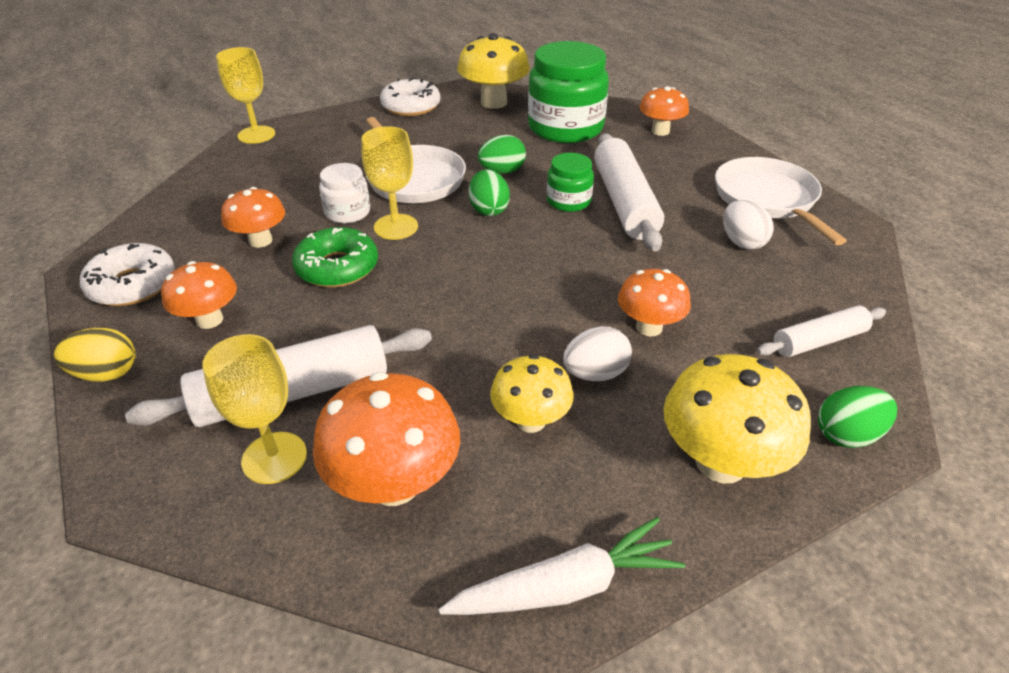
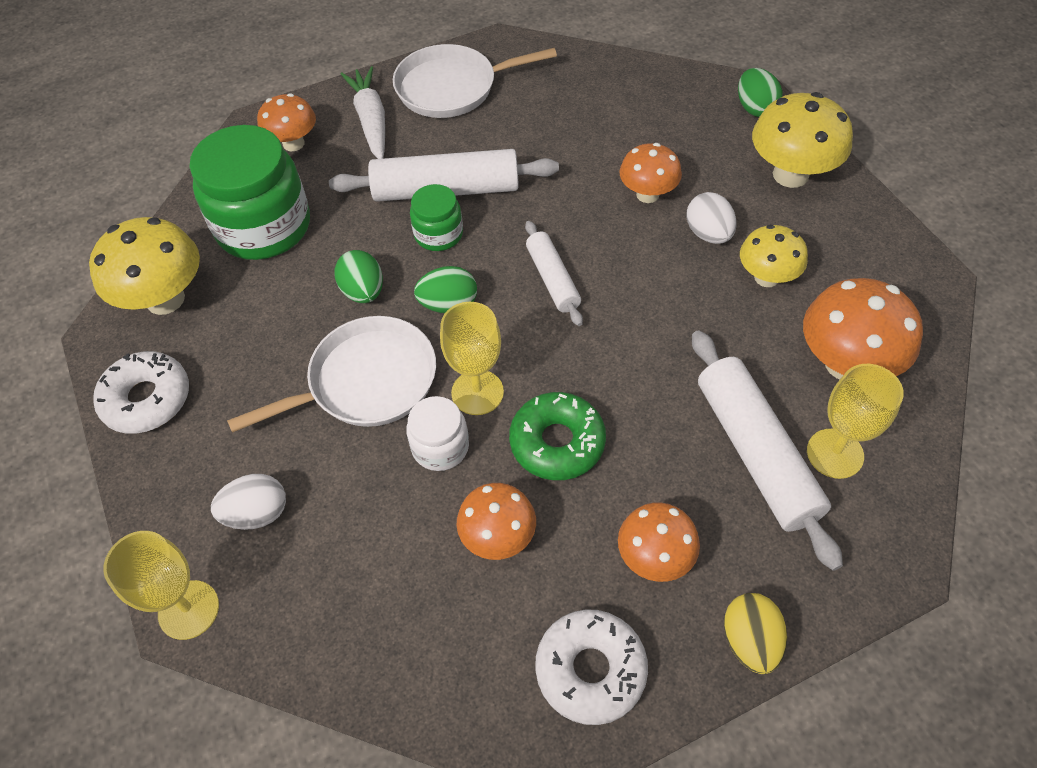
camera: 85 degrees left, 15 degrees up
white carrot [439,517,685,615] -> white carrot moved to [341,66,385,159]
white egg [723,200,774,250] -> white egg moved to [211,474,286,530]
white rolling pin [757,306,886,357] -> white rolling pin moved to [525,221,583,326]

